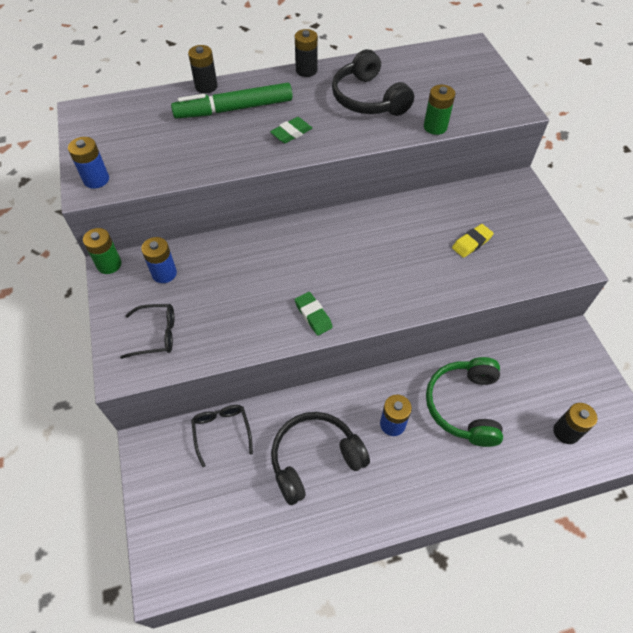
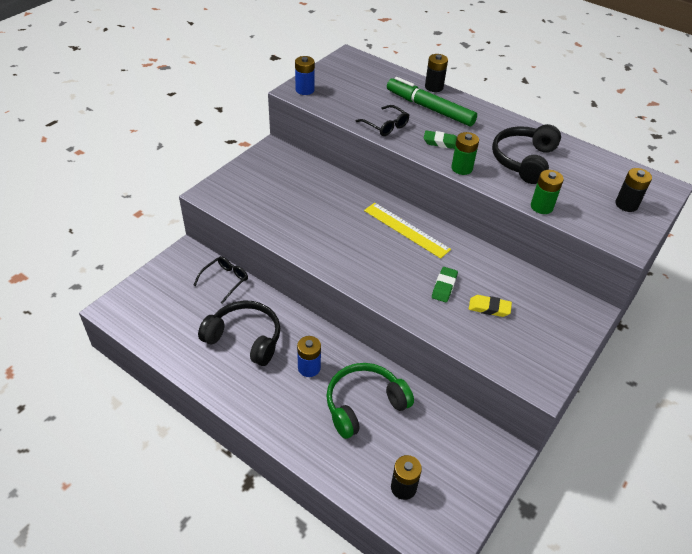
camera: 50 degrees right, 10 degrees down
green battery [83,228,122,274] -> green battery moved to [451,132,479,175]
black glasses [120,304,174,359] -> black glasses moved to [355,105,409,136]
blue battery [141,237,177,283] -> none
black battery [295,29,318,77] -> black battery moved to [615,168,652,212]
green eraser [295,292,333,336] -> green eraser moved to [432,267,458,302]
none -> yellow ruler [364,203,451,259]

